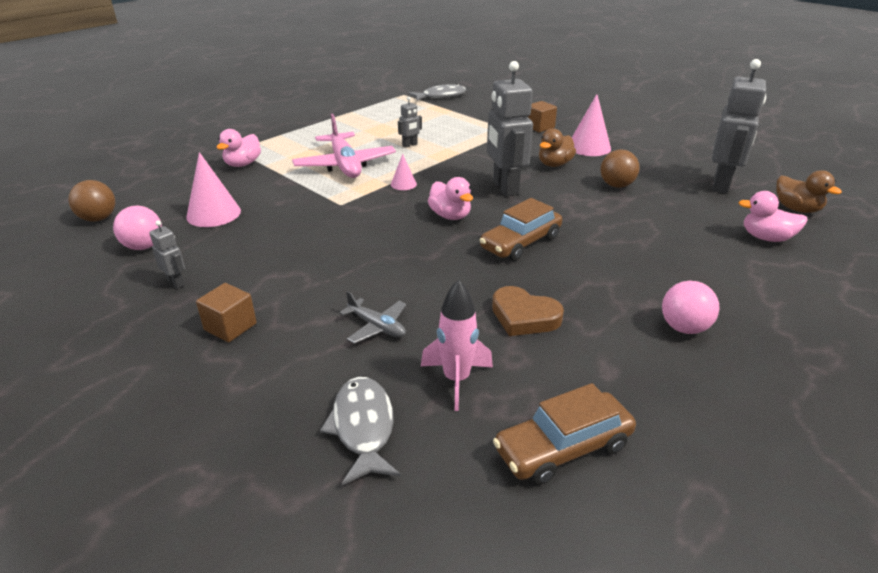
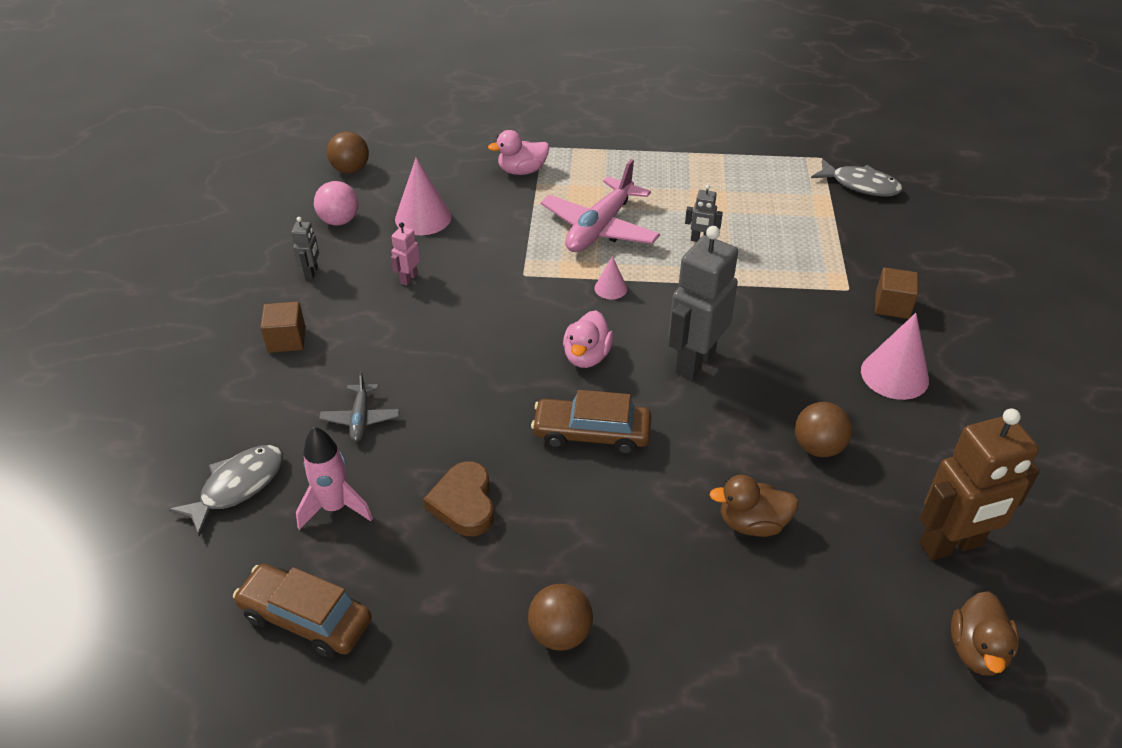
camera: 50 degrees right, 10 degrees up
brown duck [539,128,576,167] -> brown duck moved to [709,475,799,537]
pink ball [662,281,719,334] -> brown ball [528,584,593,651]
grey robot [712,59,766,194] -> brown robot [919,408,1040,560]
pink duck [738,191,808,242] -> none
none -> pink robot [391,222,420,286]

